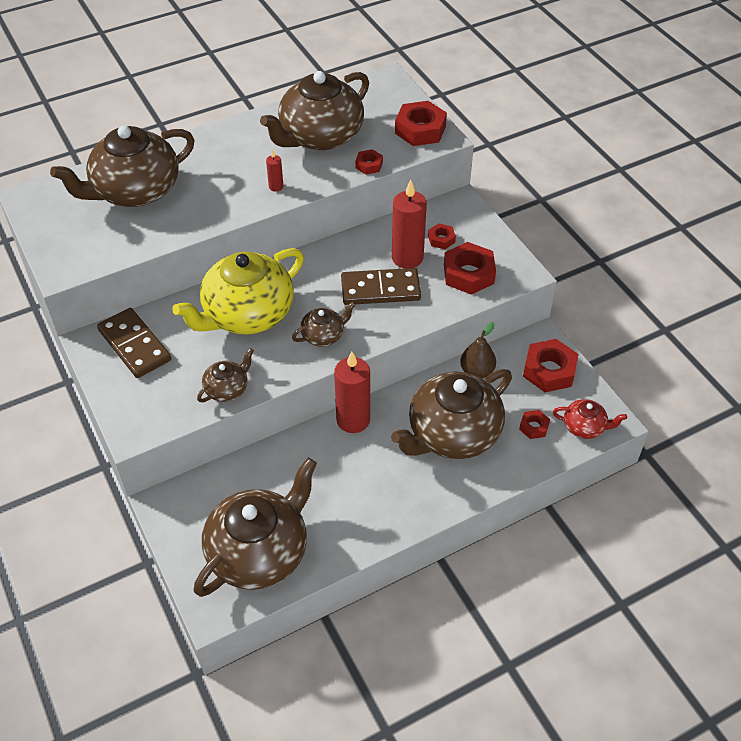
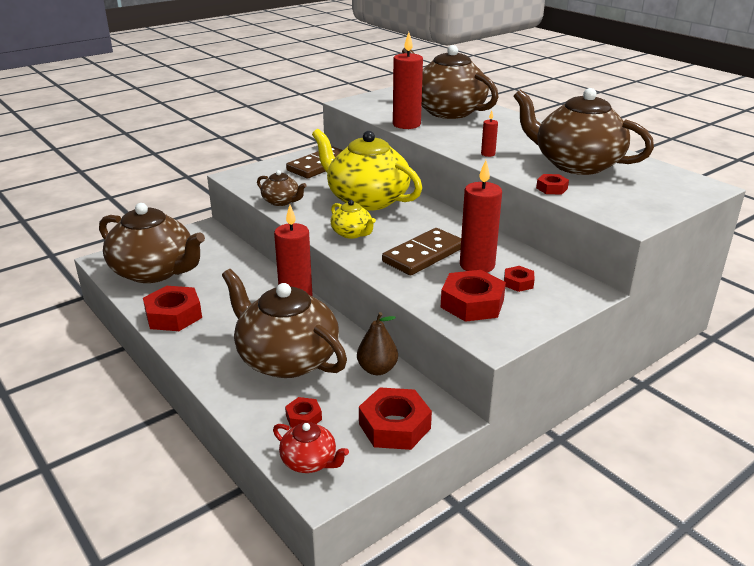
camera: 80 degrees right, 20 degrees down
brown teapot [292,301,356,347] -> yellow teapot [330,200,376,239]
brown domino [341,268,421,305] -> brown domino turned 60 degrees clockwise [382,228,461,275]
red nut [395,101,447,146] -> red nut moved to [143,286,202,331]
red teapot [553,399,627,439] -> red teapot turned 60 degrees counterclockwise [273,422,349,473]
none -> red candle [393,32,423,129]

